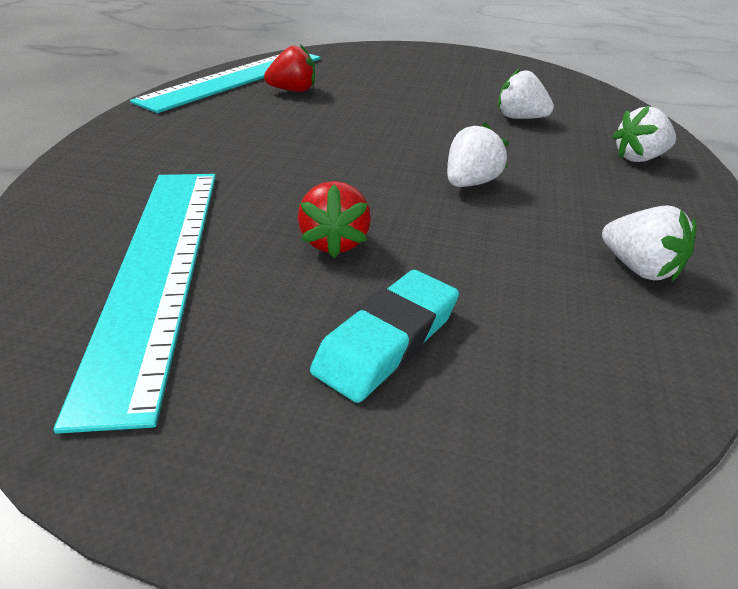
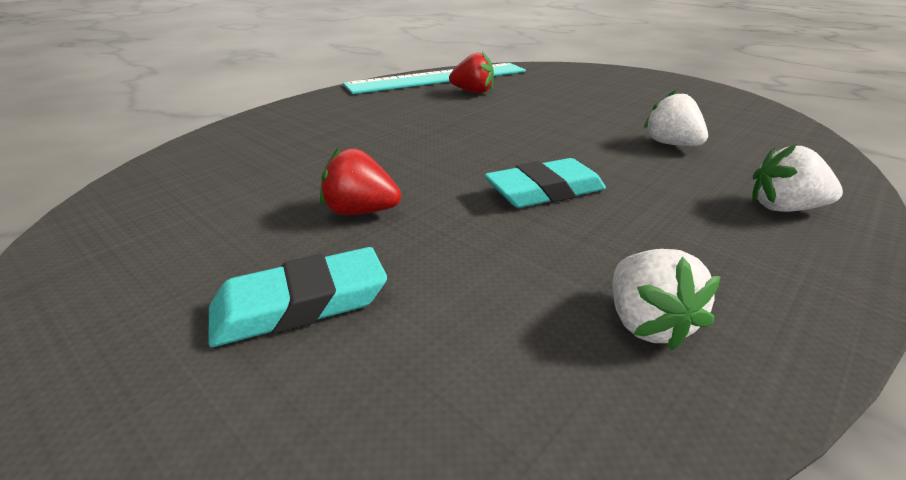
camera: 30 degrees right, 5 degrees down
turquoise ruler [53,174,216,434] -> none
red strawberry [298,181,371,258] -> red strawberry turned 75 degrees clockwise [320,147,401,215]
white strawberry [447,122,509,187] -> turquoise eraser [484,158,606,208]

